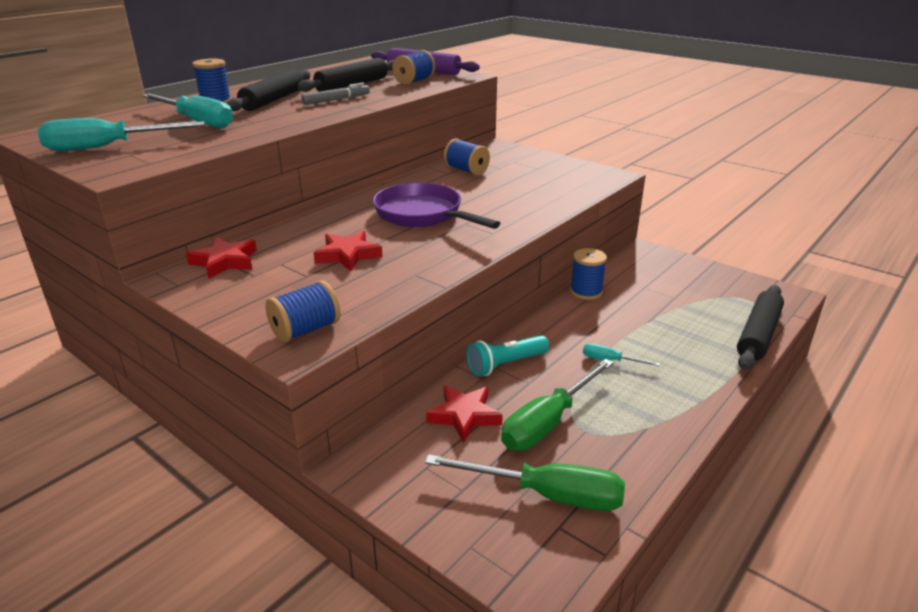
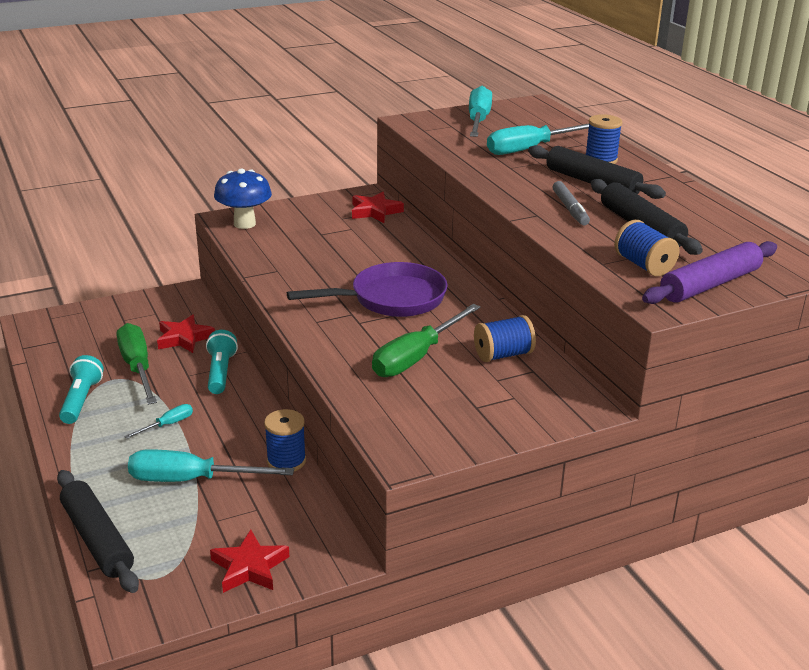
camera: 115 degrees right, 0 degrees up
blue spool [265,280,340,343] -> blue mushroom [214,169,272,229]
red star [314,231,383,271] -> red star moved to [210,530,289,593]
green screwdriver [425,454,625,511] -> green screwdriver moved to [372,304,481,377]
none -> turquoise flashlight [59,355,104,424]
none -> turquoise screwdriver [128,449,294,482]

